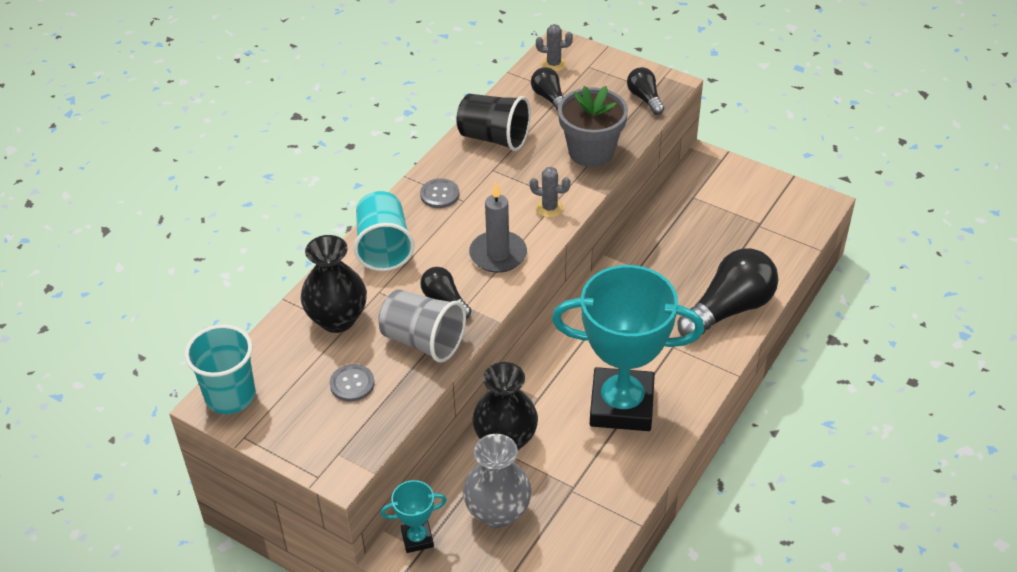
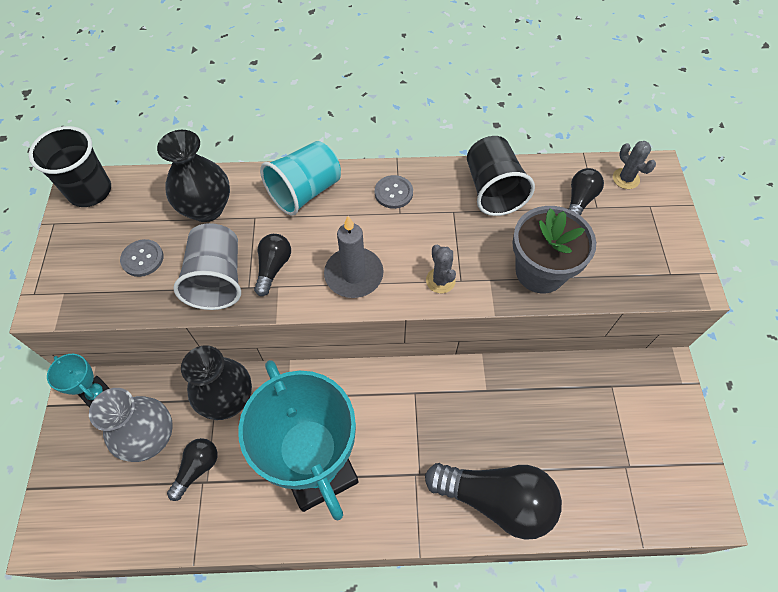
camera: 55 degrees right, 15 degrees up
turquoise cup [184,325,256,414] -> black cup [29,126,111,207]
black light bulb [627,67,664,115] -> black light bulb moved to [167,438,218,501]

